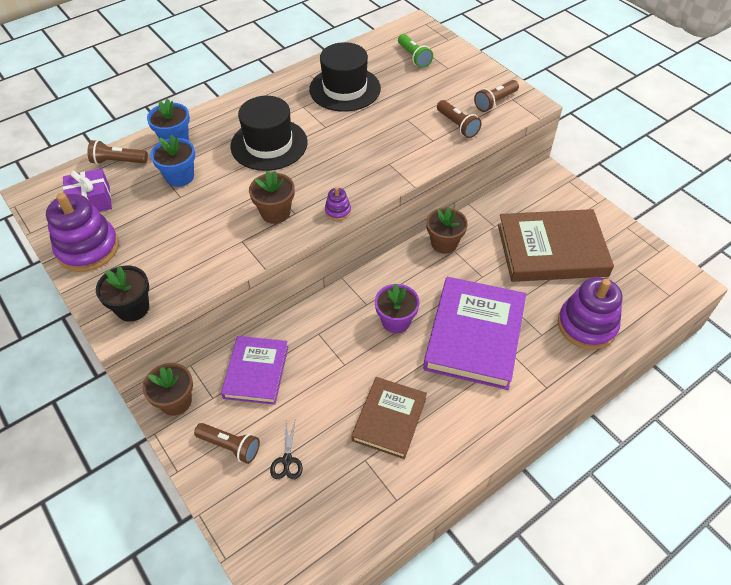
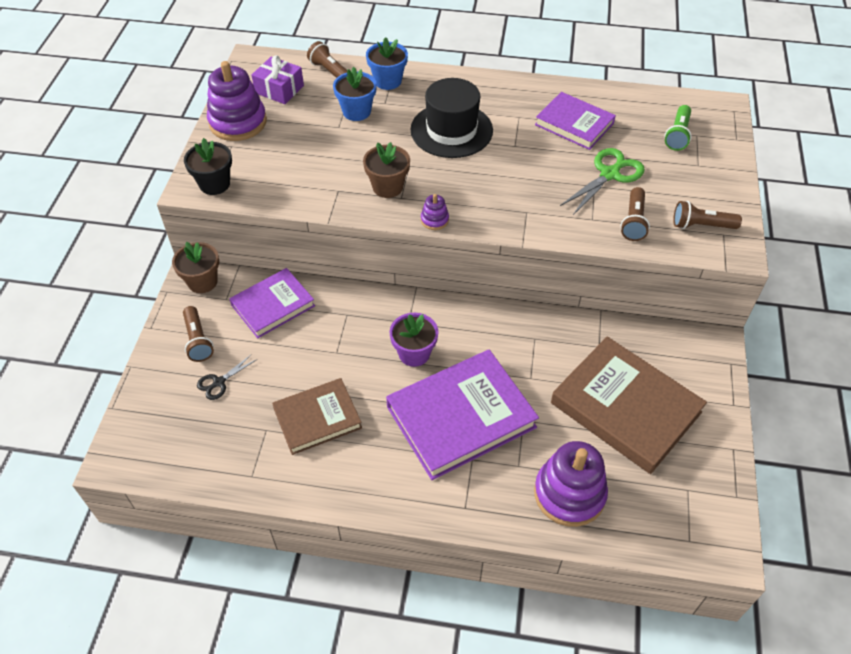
camera: 45 degrees right, 0 degrees up
black hat [309,42,381,112] -> purple book [535,92,616,150]
brown flower pot [426,207,468,254] -> none
none -> green scissors [560,148,645,215]

